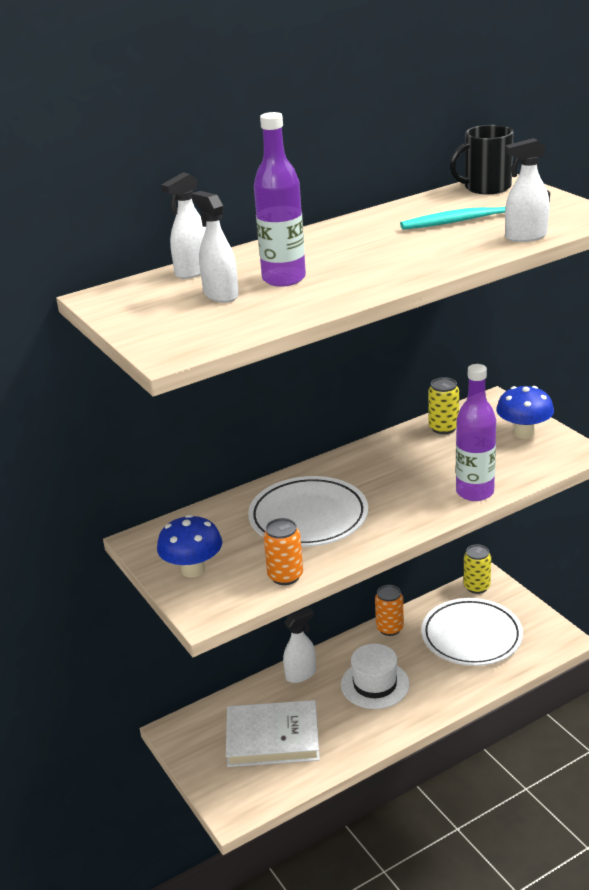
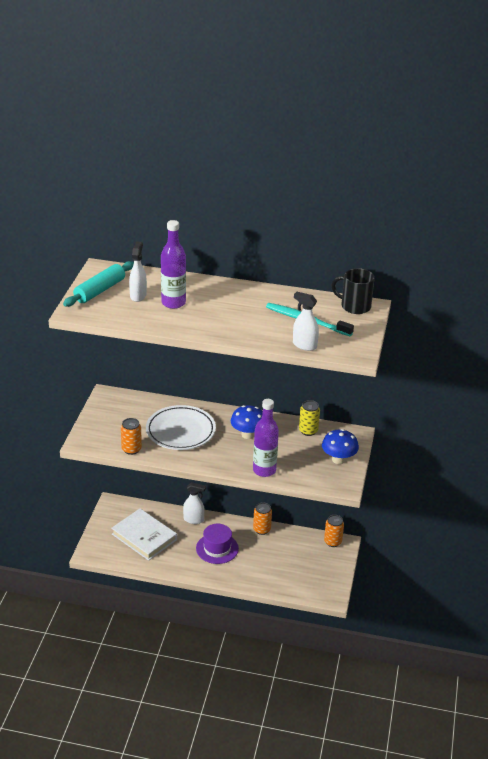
camera: 40 degrees right, 5 degrees up
blue mushroom [157,515,222,578] -> blue mushroom moved to [231,405,263,439]
white spray bottle [161,172,206,279] -> none
white hat [341,644,410,709] -> purple hat [196,524,239,564]
white plate [421,598,523,666] -> none
yellow can [464,544,491,594] -> orange can [324,515,344,547]
none -> turquoise rolling pin [63,261,134,307]

